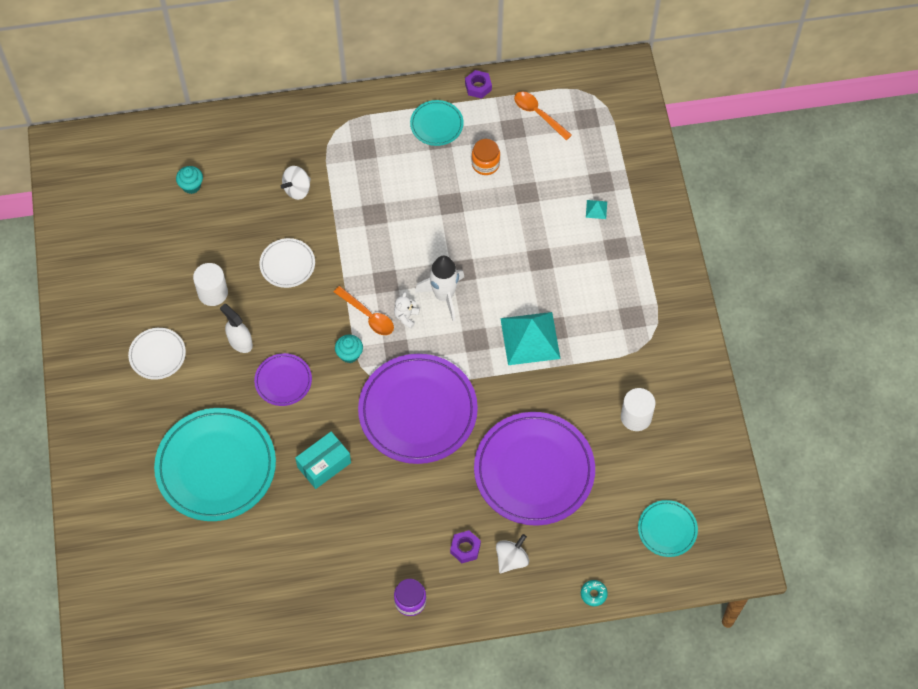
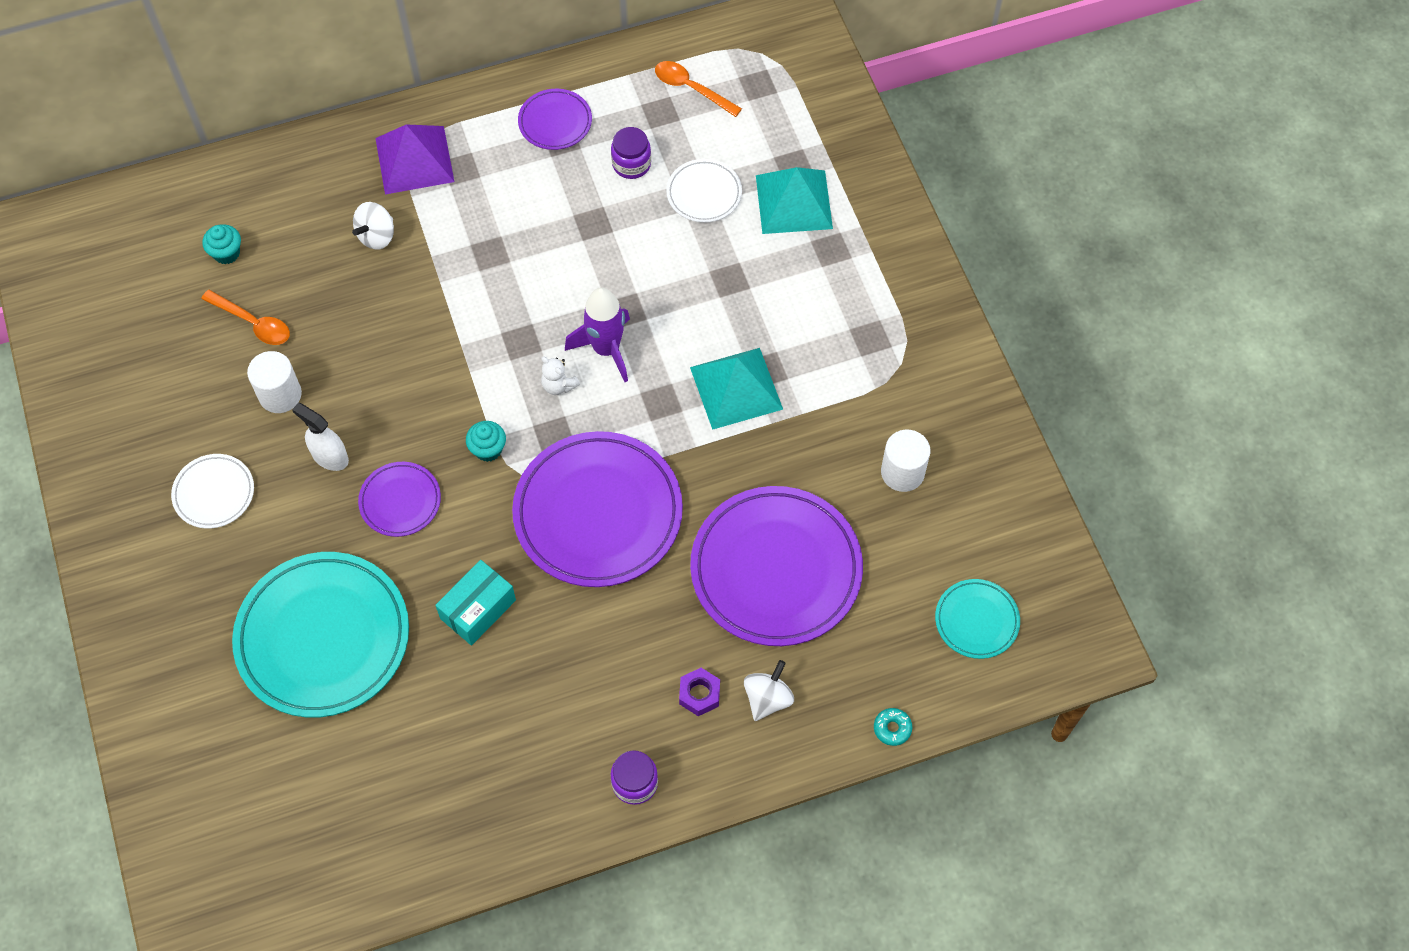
camera: 10 degrees left, 0 degrees up
white plate [260,238,315,288] -> white plate moved to [666,159,742,223]
orange spoon [334,286,394,335] -> orange spoon moved to [201,290,290,345]
white teddy bear [394,292,419,329] -> white teddy bear turned 60 degrees counterclockwise [541,357,580,395]
turquoise plate [410,100,464,146] -> purple plate [518,89,592,150]
white rocket [415,256,464,322] -> purple rocket [565,287,630,382]
purple nut [465,70,492,99] -> none
orange jar [472,139,500,175] -> purple jar [611,127,651,179]
turquoise pyramid [586,200,607,219] -> turquoise pyramid [756,167,833,234], size x2.48
none -> purple pyramid [375,124,454,194]

